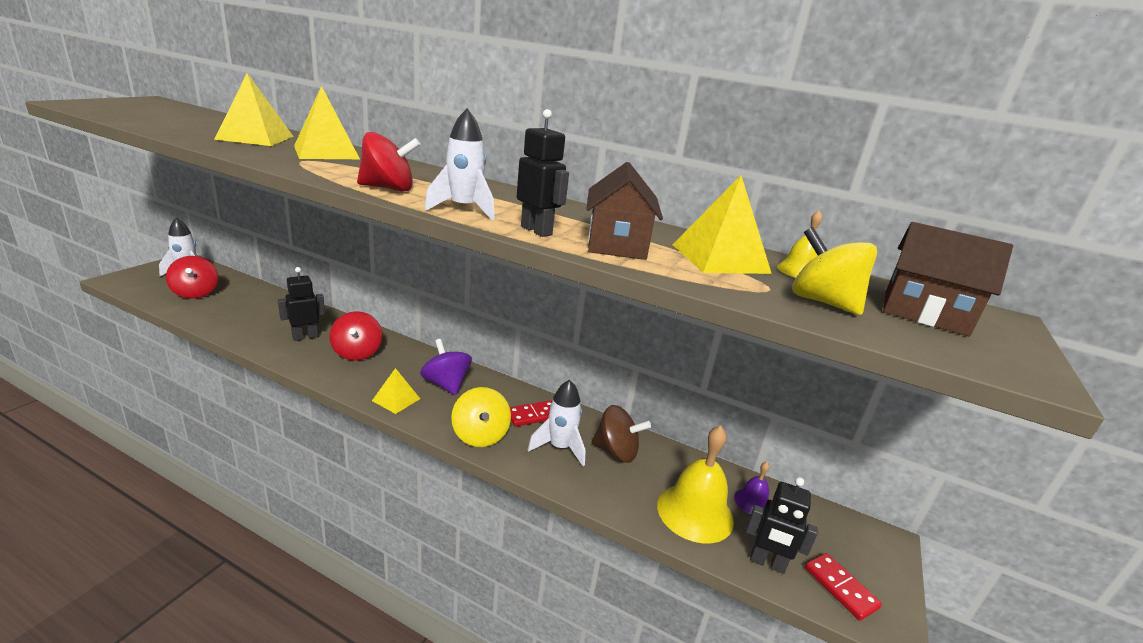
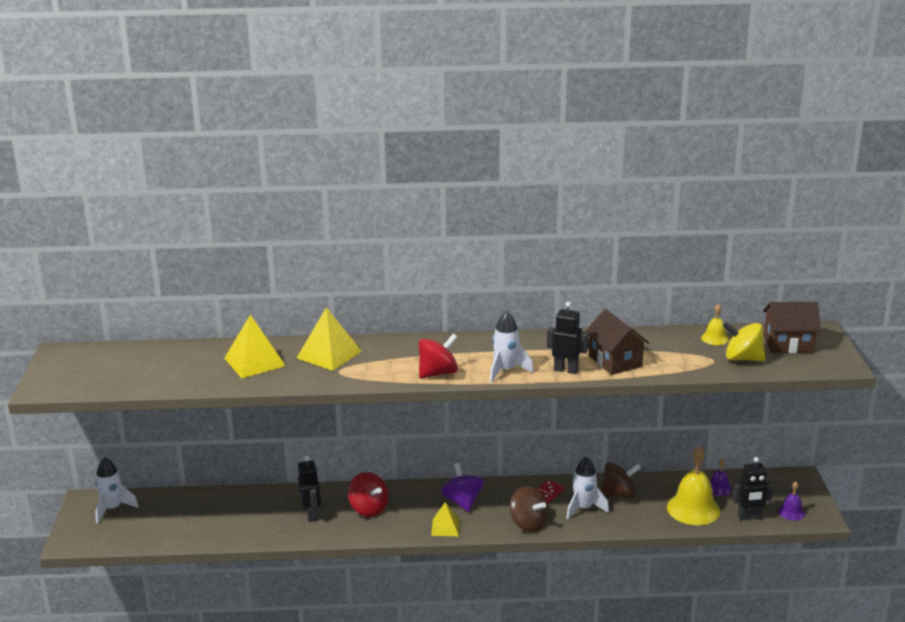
camera: 25 degrees left, 0 degrees up
red spinning top [166,256,218,299] -> none
black robot [278,267,325,341] -> black robot turned 135 degrees clockwise [298,456,321,522]
purple spinning top [420,339,472,395] -> purple spinning top turned 45 degrees clockwise [441,463,484,512]
yellow spinning top [451,387,511,447] -> brown spinning top [510,486,548,532]
yellow pyramid [672,175,772,274] -> none
red domino [805,553,882,621] -> purple bell [778,481,805,521]

